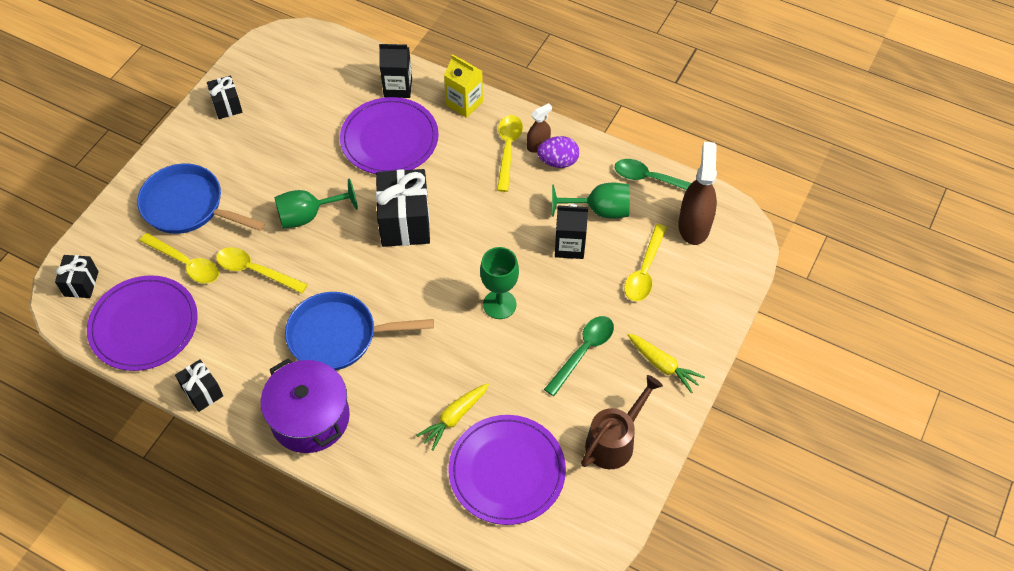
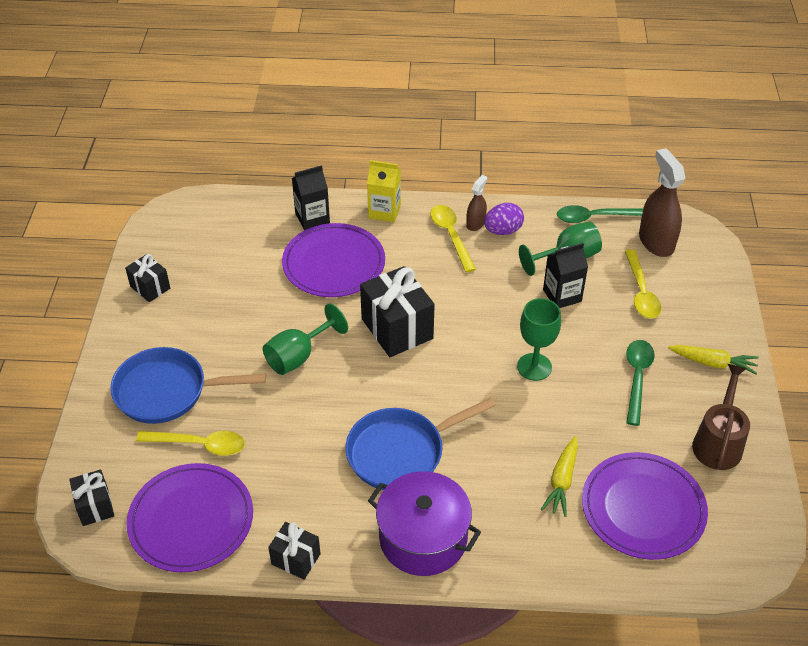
camera: 25 degrees left, 10 degrees down
yellow spoon [216,247,308,293] -> none

